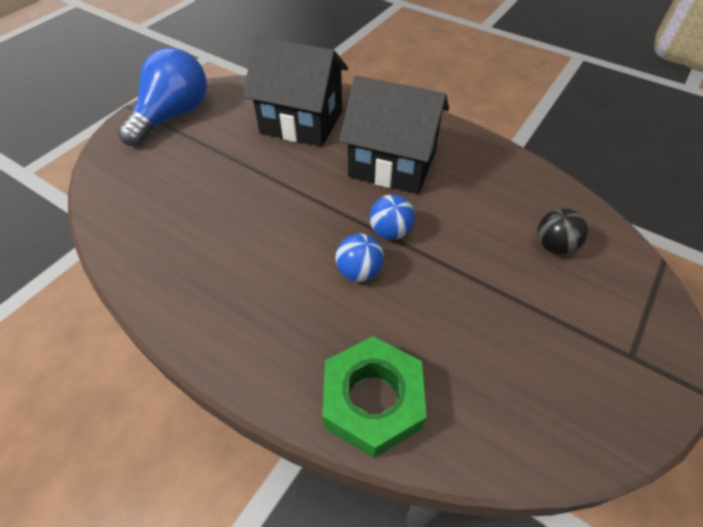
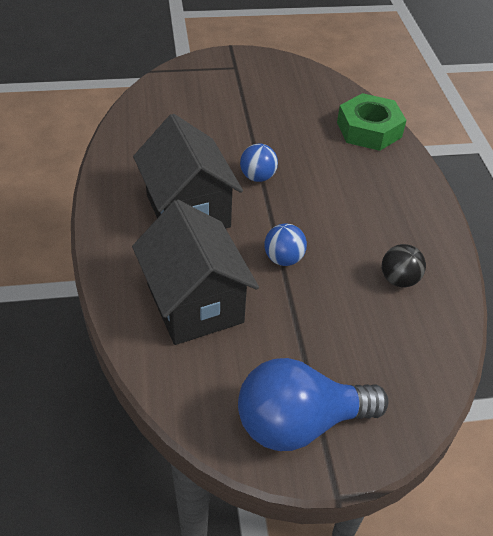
camera: 135 degrees left, 5 degrees down
blue ball [335,234,384,282] -> blue ball moved to [264,224,307,266]
black ball [537,208,588,255] -> black ball moved to [382,244,426,287]

